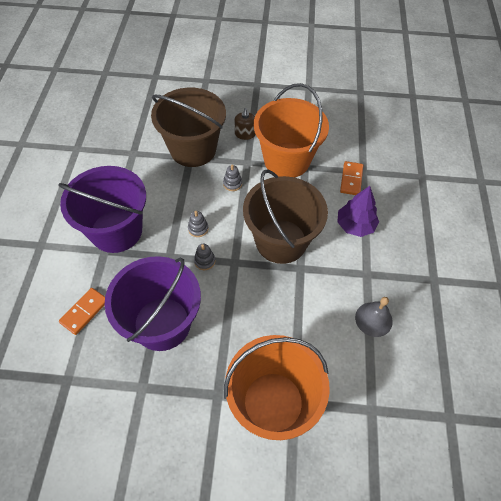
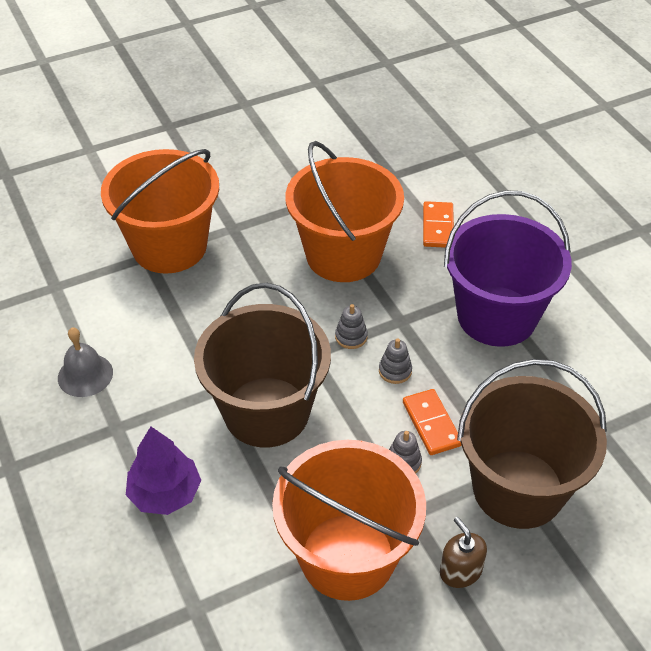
camera: 150 degrees right, 10 degrees down
purple bucket [105,256,201,351] -> orange bucket [285,141,404,282]
orange domino [340,161,363,195] -> orange domino moved to [403,389,462,455]

